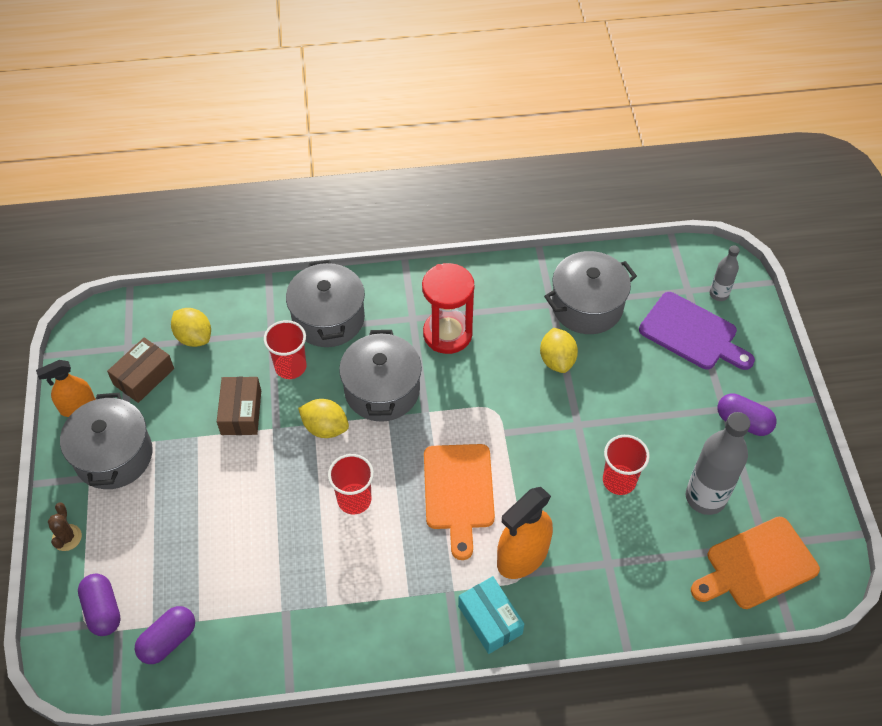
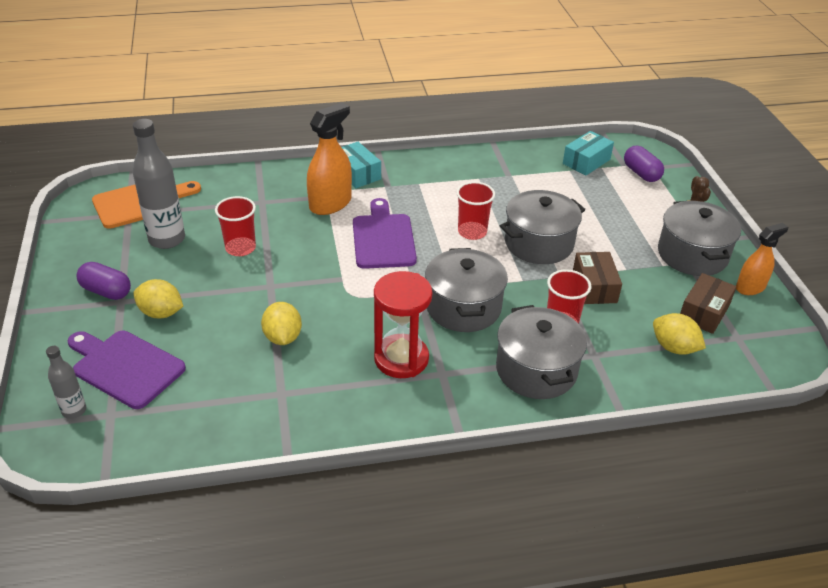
camera: 175 degrees right, 15 degrees down
purple capsule [135,606,195,664] -> turquoise box [563,131,614,175]
yellow lemon [298,399,349,438] -> yellow lemon moved to [133,279,183,318]
orange cutting board [424,444,495,560] -> purple cutting board [353,198,417,269]
grey pot [544,251,637,334] -> grey pot moved to [500,190,585,264]

